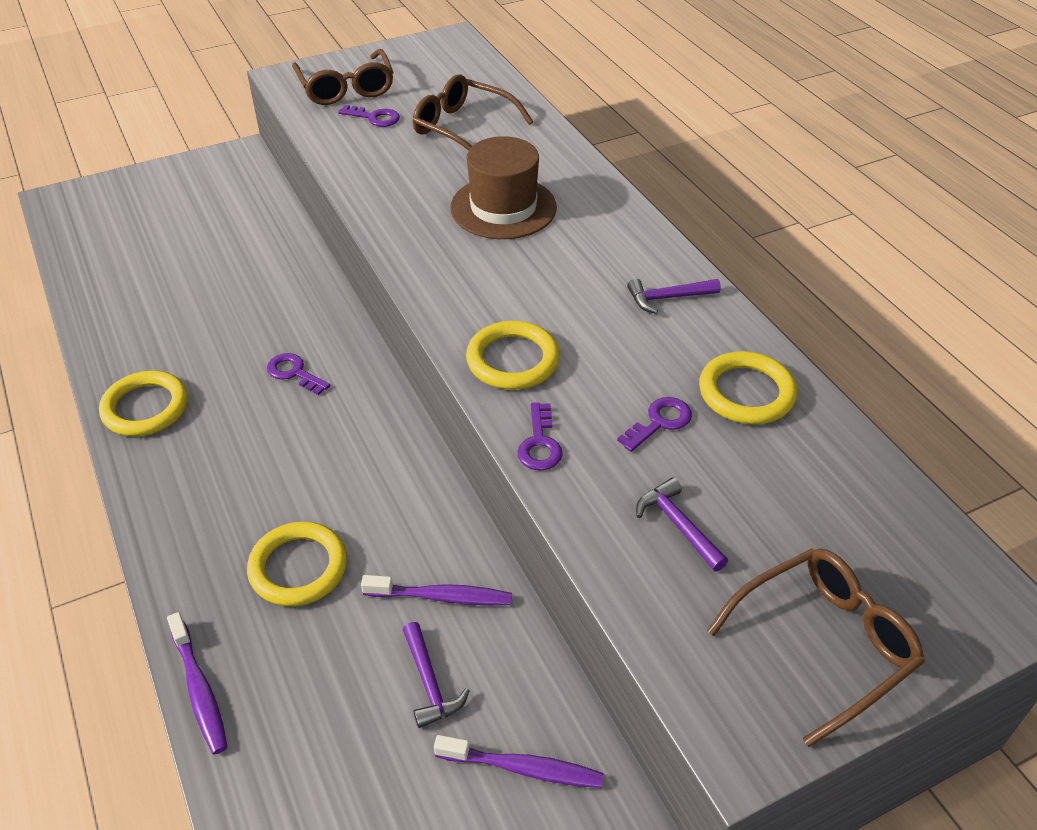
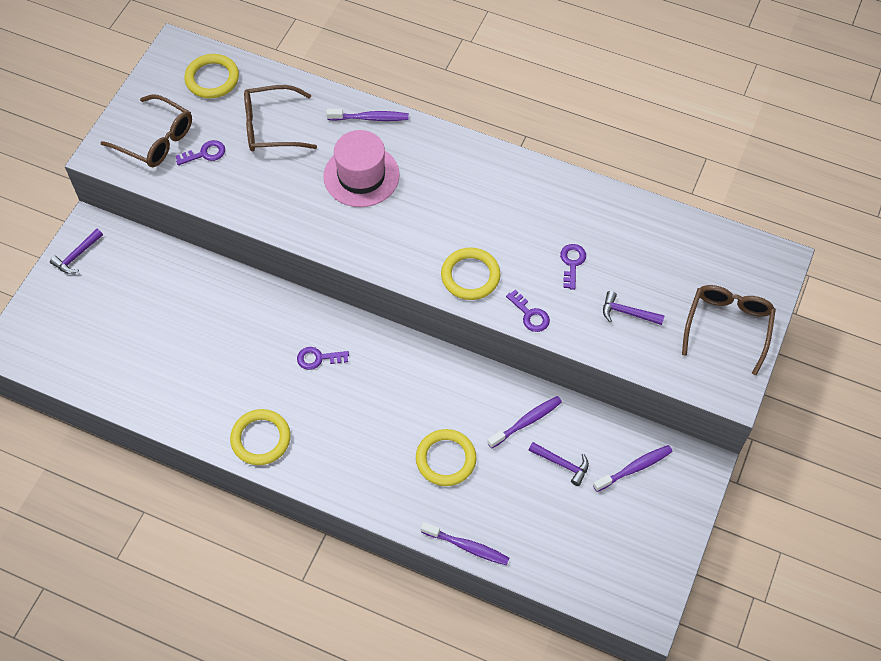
camera: 40 degrees left, 15 degrees up
brown hat [450,136,557,239] -> pink hat [323,130,400,207]
purple hammer [627,278,721,314] -> purple hammer moved to [50,228,103,274]
yellow ring [699,351,797,424] -> yellow ring moved to [184,54,239,98]
none -> purple toothbrush [326,109,409,121]

